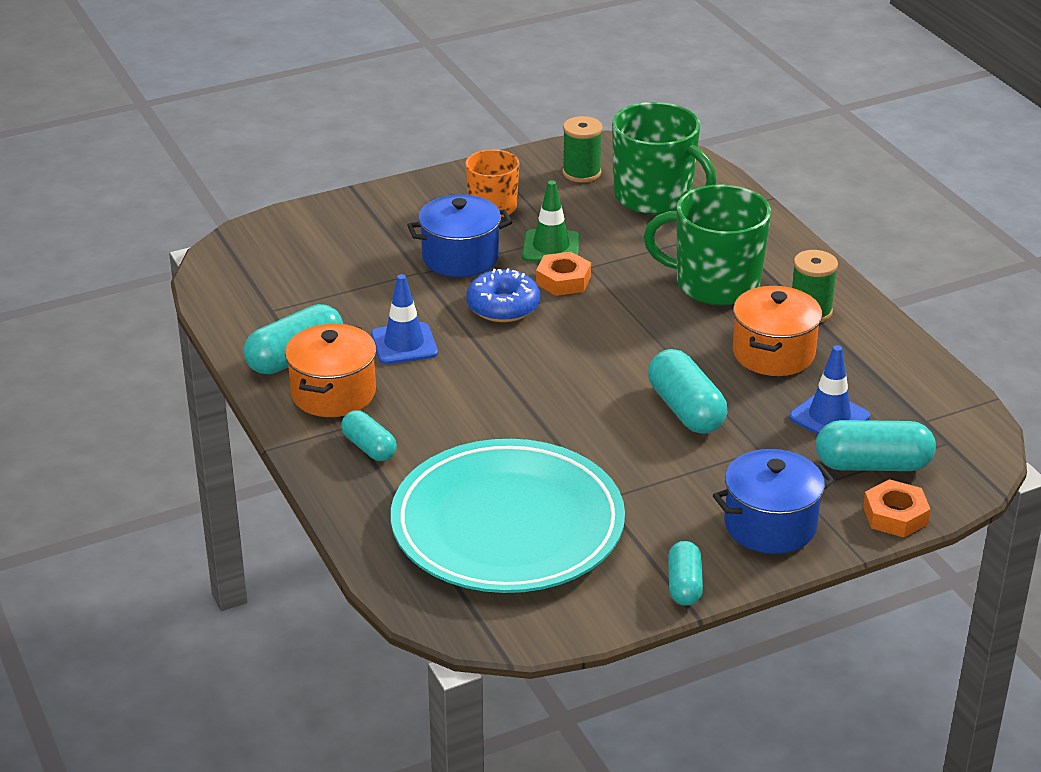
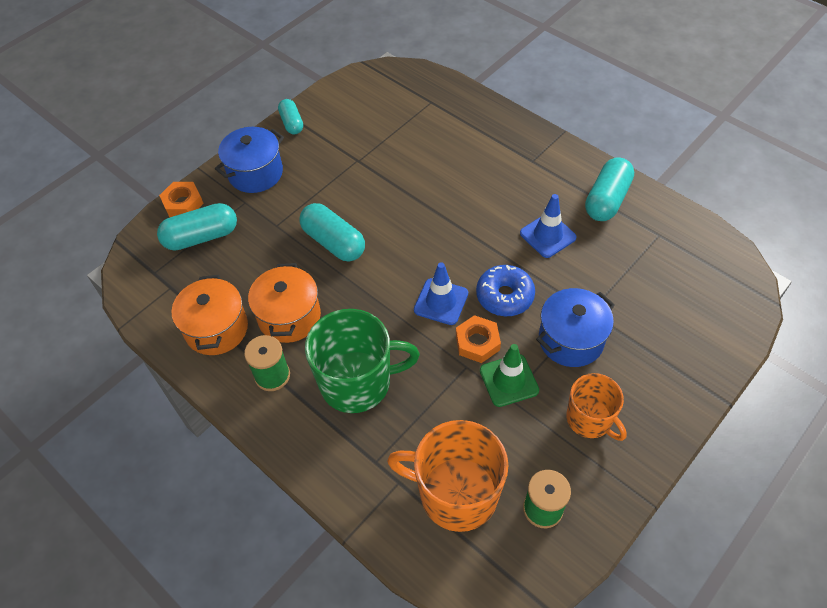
camera: 160 degrees right, 20 degrees up
orange pot [285,324,376,417] -> orange pot moved to [171,275,248,355]
turquoise capsule [341,410,397,461] -> none
turquoise plate [391,439,625,593] -> none
green mug [612,102,716,215] -> orange mug [387,420,509,532]
blue traffic cone [789,345,870,435] -> blue traffic cone moved to [414,262,468,325]

